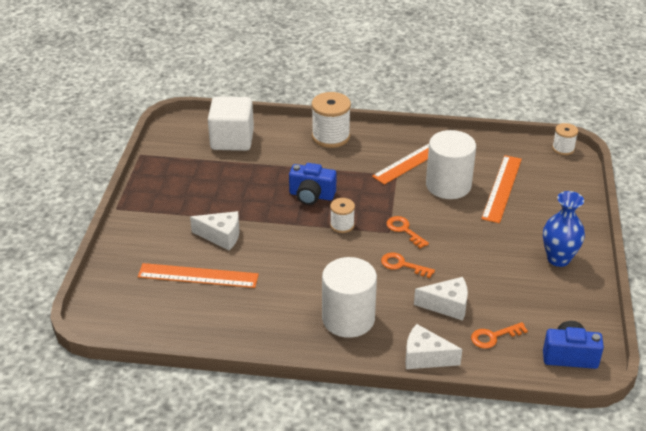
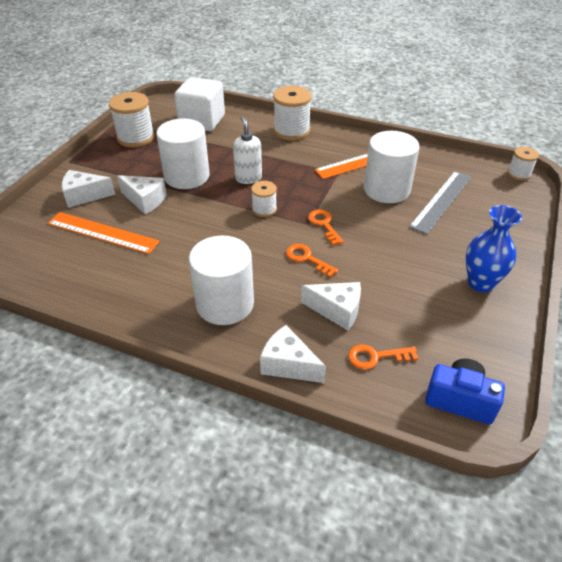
camera: 15 degrees right, 5 degrees up
blue camera [289,163,336,205] -> white soap dispenser [233,116,262,184]
orange ruler [481,155,522,223] -> grey ruler [409,171,472,234]
none -> white cheese [62,170,115,208]
none -> white spool [109,92,155,147]
none -> white cylinder [156,118,210,189]

